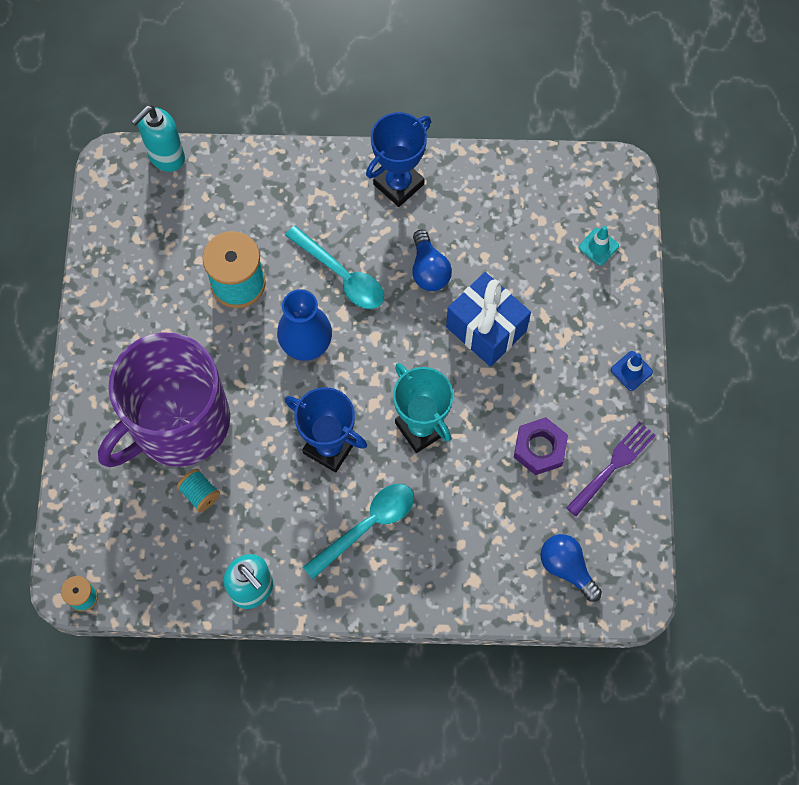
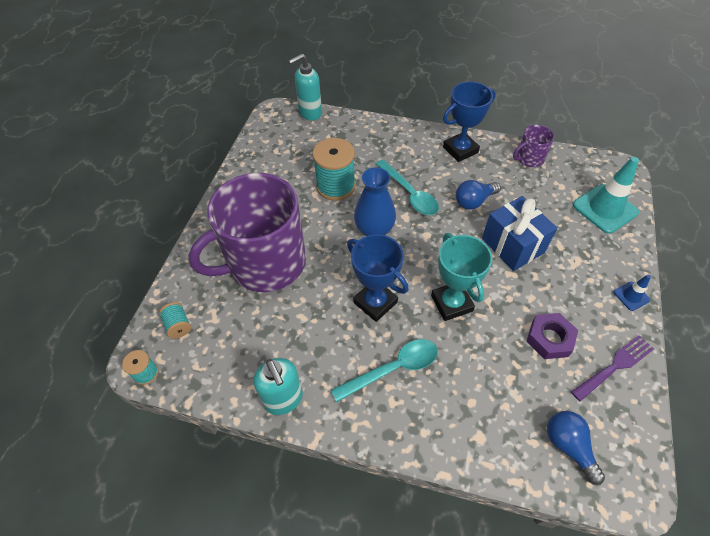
camera: 15 degrees right, 15 degrees down
turquoise spool [177,469,220,512] -> turquoise spool moved to [159,302,191,339]
blue light bulb [413,229,452,291] -> blue light bulb turned 60 degrees clockwise [456,180,501,210]
turquoise traffic cone [579,226,619,265] -> turquoise traffic cone [573,157,639,234], size x2.06
none -> purple mug [513,125,554,167]

